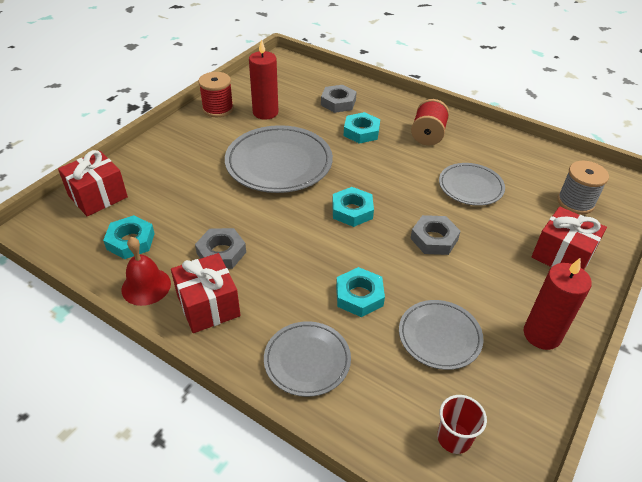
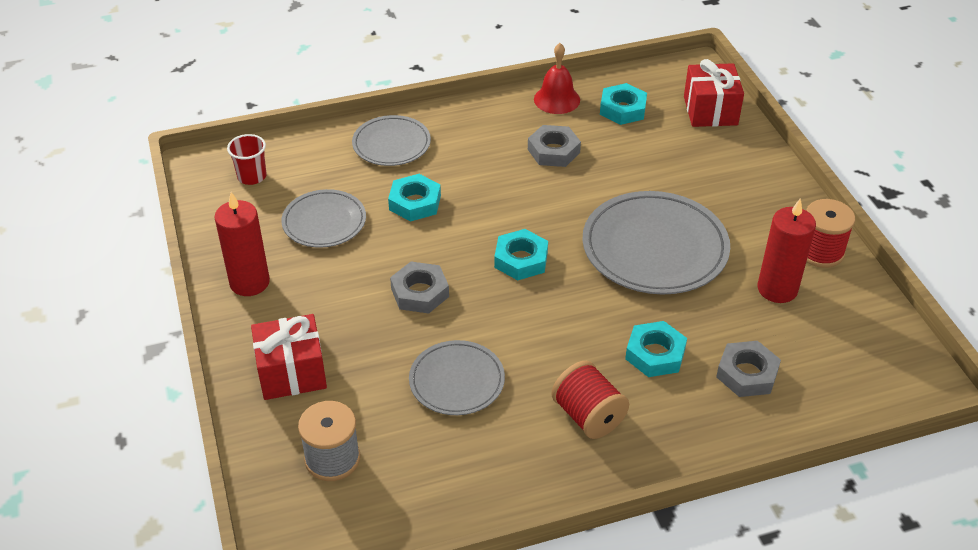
camera: 130 degrees right, 0 degrees up
red gift [171,253,241,333] -> none

